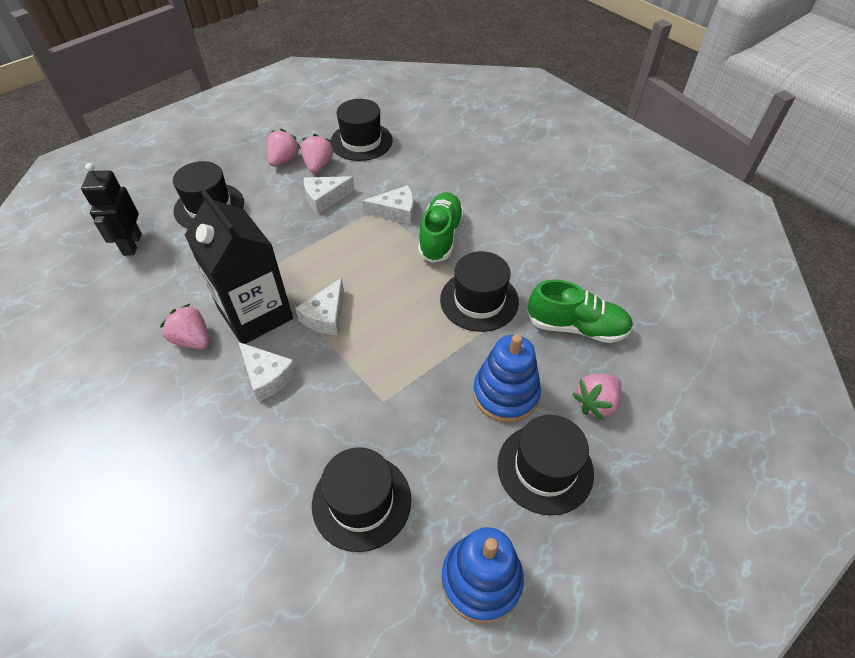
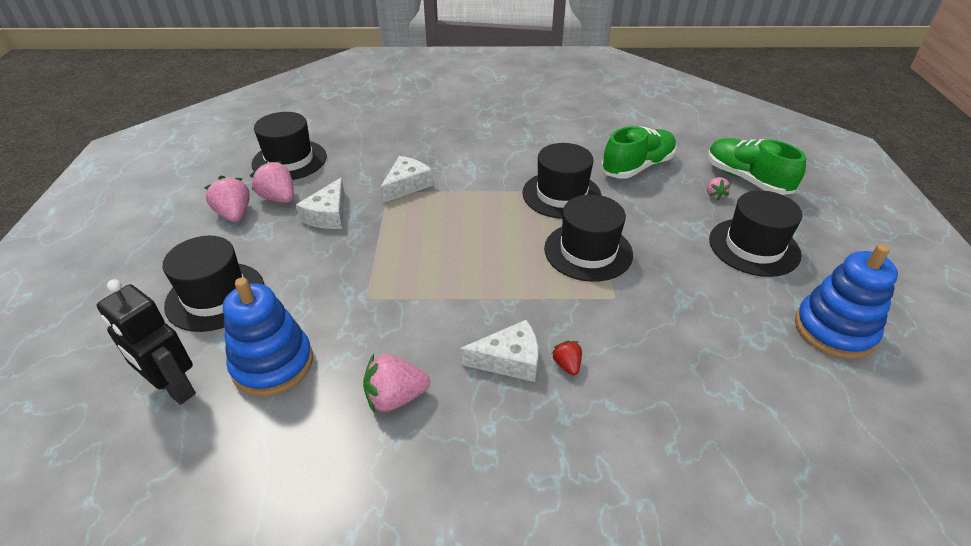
camera: 50 degrees left, 10 degrees down
black carton [185,189,293,344] -> none
white cheese [295,278,344,335] -> none
black hat [312,447,411,552] -> black hat moved to [544,194,633,282]
green shoe [418,192,464,263] -> green shoe moved to [708,138,806,195]
blue stacking toy [473,334,541,423] -> blue stacking toy moved to [223,277,313,396]
pink strawberry [572,374,622,421] -> pink strawberry [707,177,731,200], size x0.56
none -> red strawberry [552,341,582,376]

